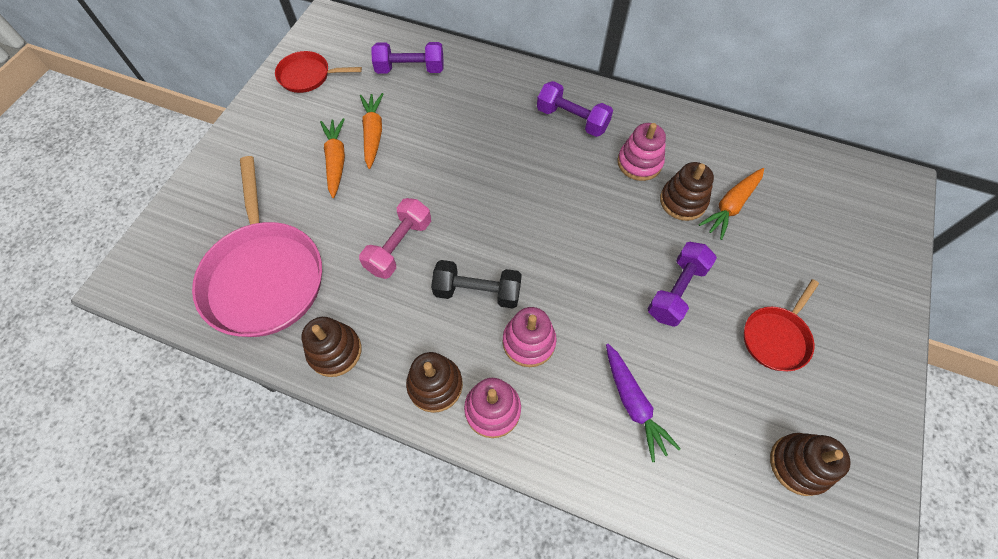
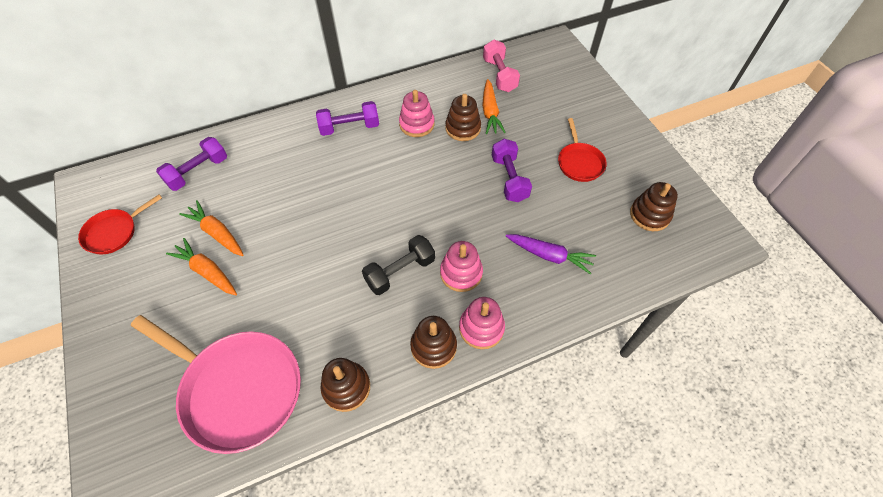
camera: 45 degrees left, 5 degrees down
pink dumbbell [359,198,431,279] -> pink dumbbell moved to [483,40,520,92]

